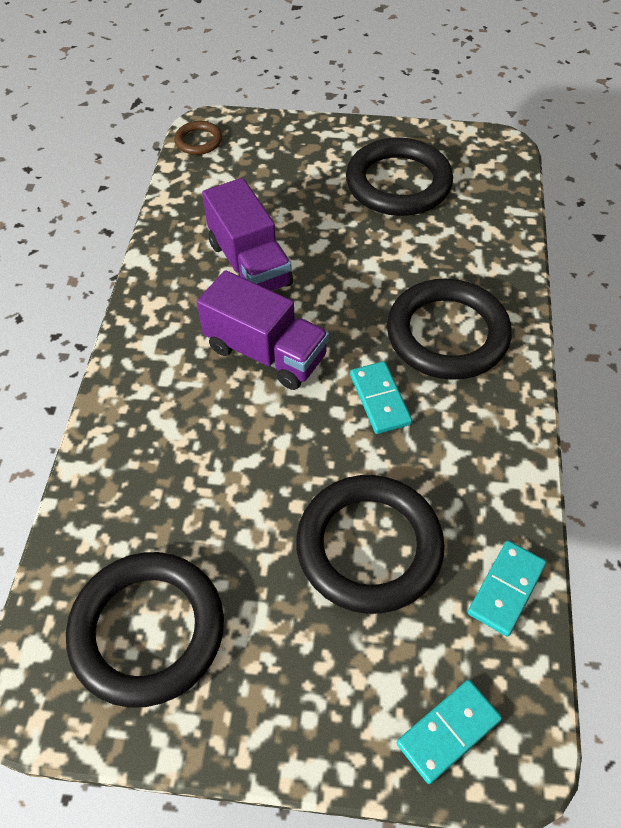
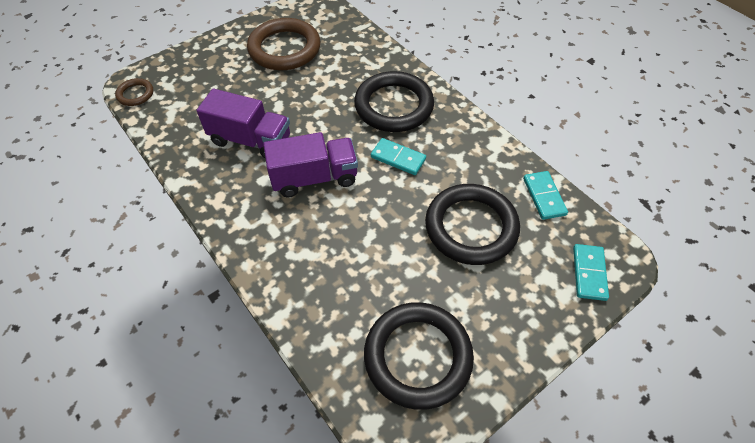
camera: 45 degrees left, 0 degrees up
black ring [346,137,453,216] -> brown ring [247,18,320,70]

